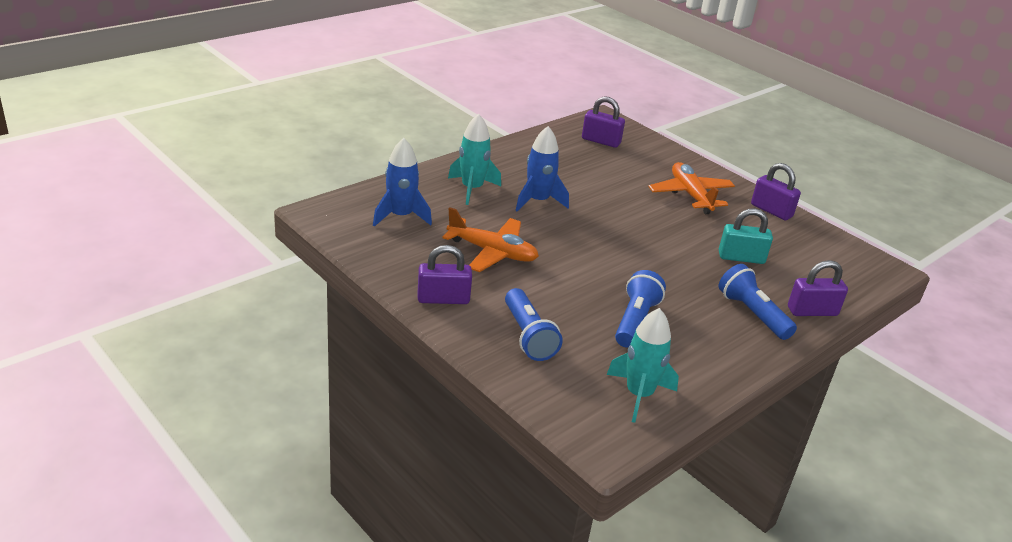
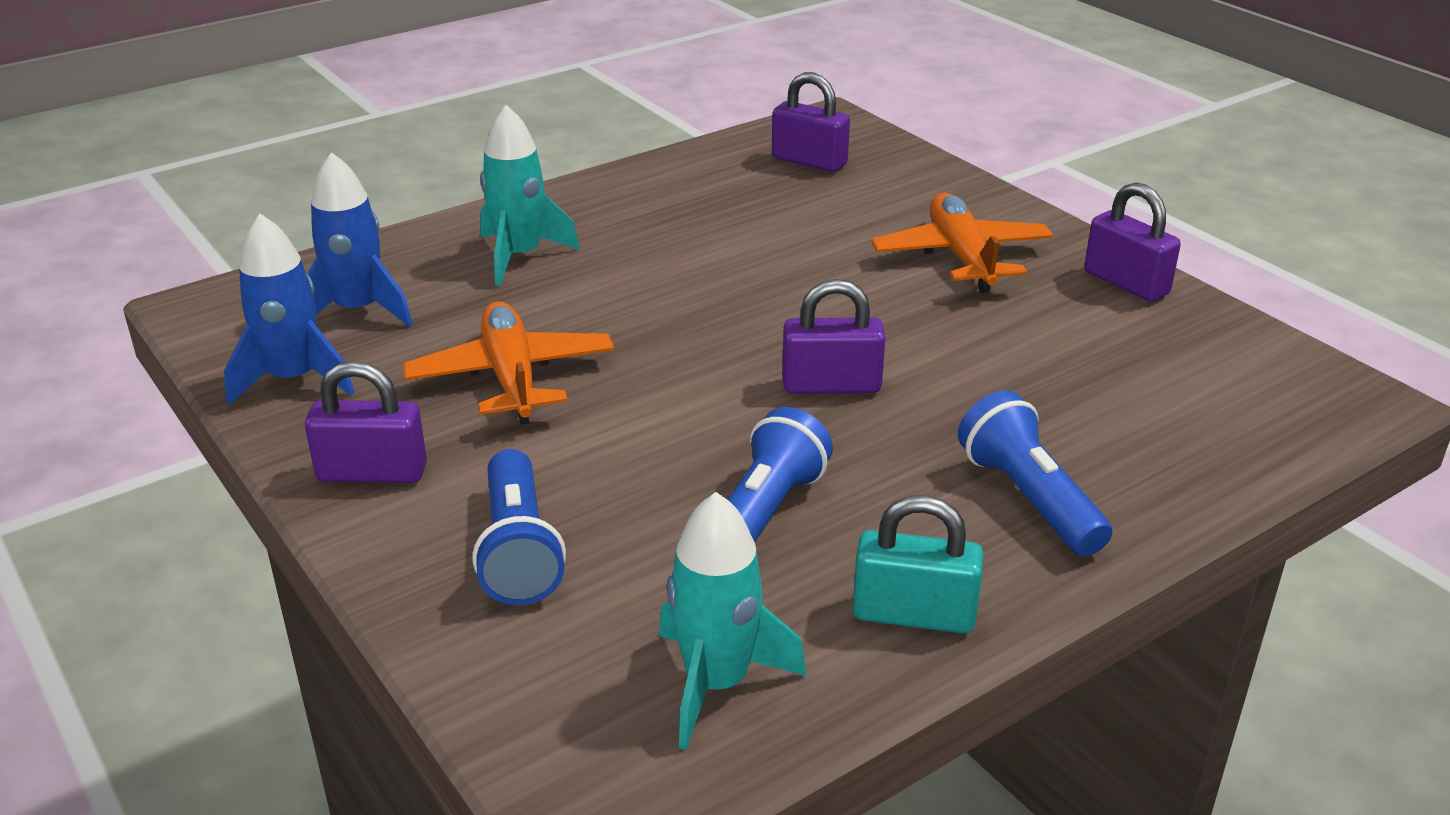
camera: 10 degrees right, 0 degrees up
orange plane [442,207,539,272] -> orange plane turned 135 degrees counterclockwise [403,301,614,424]
blue rocket [515,126,569,212] -> blue rocket moved to [224,214,355,405]
turquoise padlock [719,208,773,264] -> turquoise padlock moved to [853,495,984,634]
purple padlock [788,260,848,316] -> purple padlock moved to [782,279,886,394]

